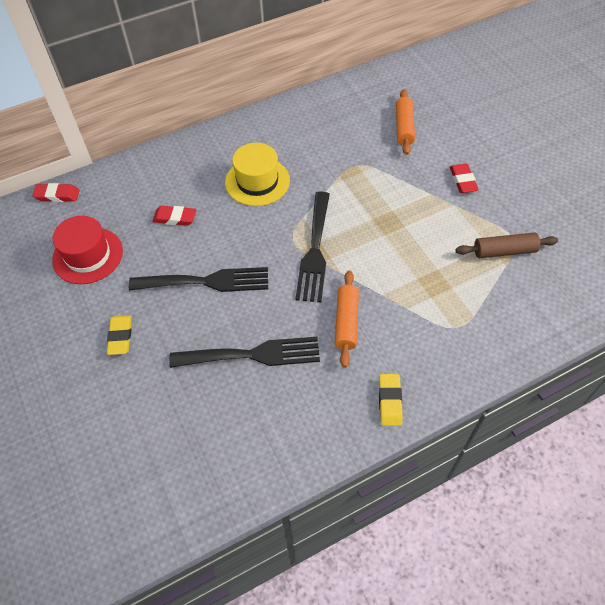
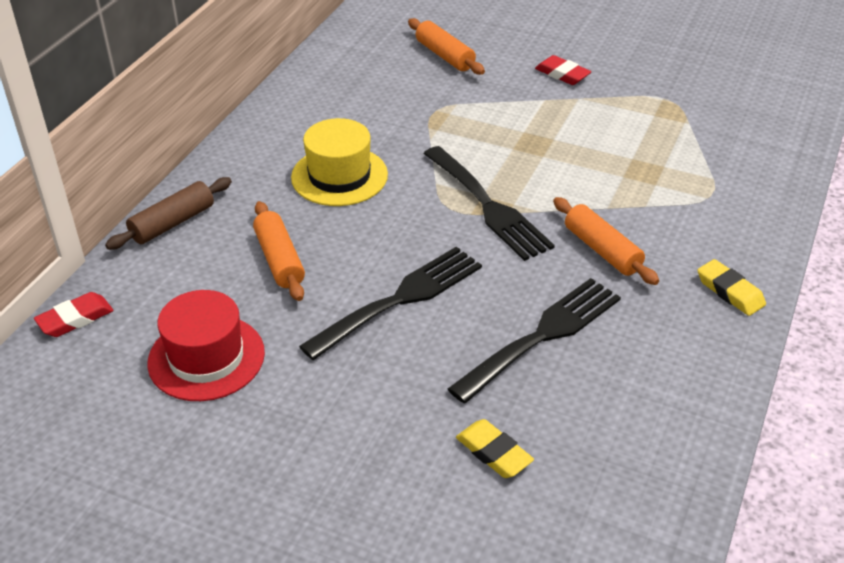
camera: 40 degrees left, 15 degrees down
yellow eraser [107,315,132,355] -> yellow eraser moved to [456,419,534,478]
red eraser [152,206,197,226] -> orange rolling pin [253,201,305,301]
brown rolling pin [455,233,558,258] -> brown rolling pin moved to [105,177,232,250]

